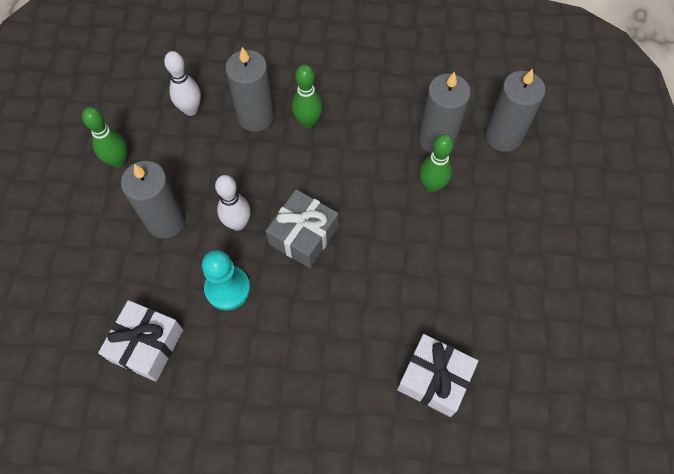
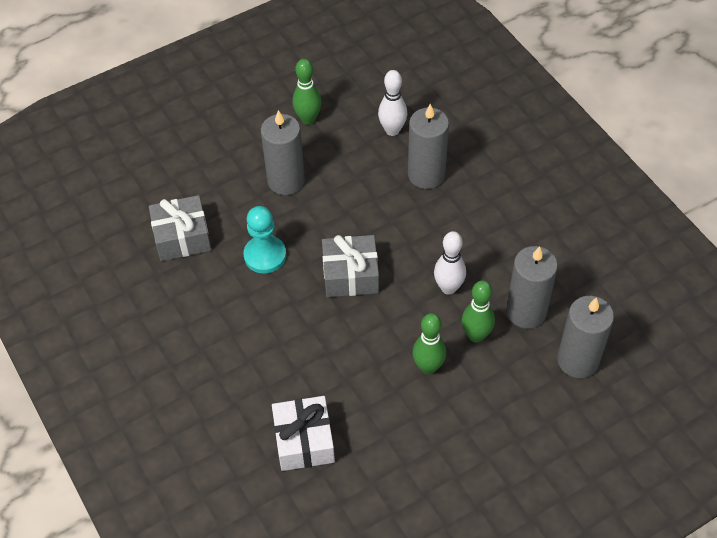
camera: 55 degrees right, 10 degrees down
white gift [98,300,183,382] -> grey gift [149,195,211,261]
white bowling pin [215,175,251,231] -> white bowling pin moved to [434,231,466,295]
green bowling pin [292,65,323,128] -> green bowling pin moved to [412,313,446,374]

